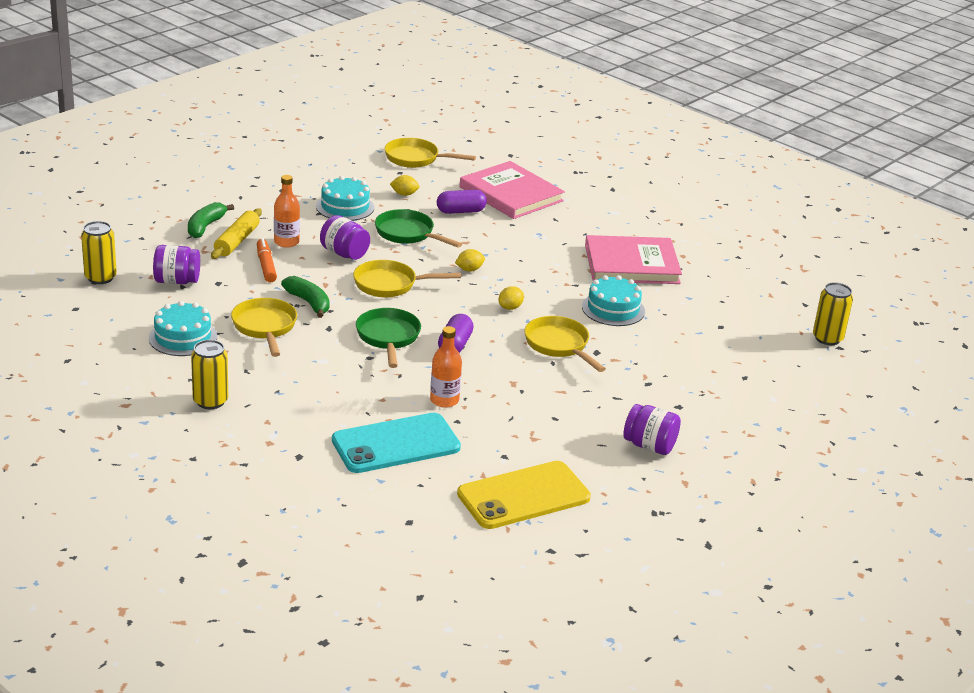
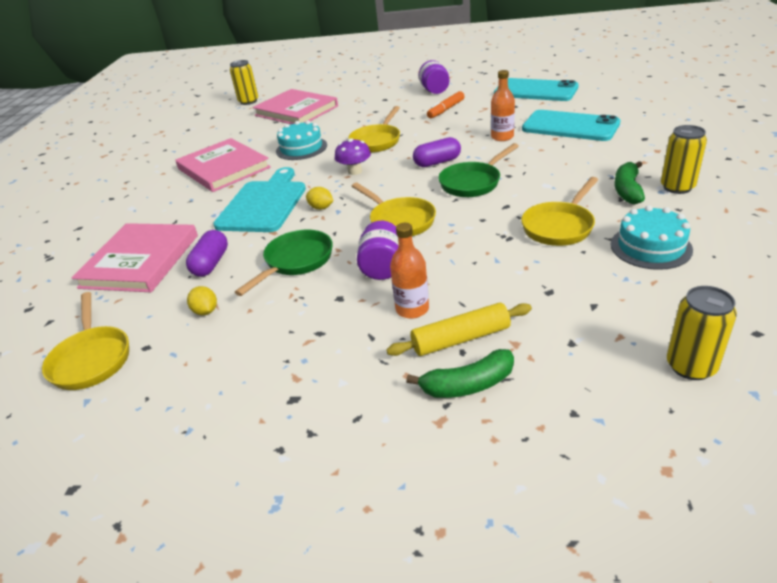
camera: 120 degrees left, 5 degrees up
purple jar [153,245,200,284] -> none
orange marker [257,238,277,283] -> orange marker moved to [427,91,465,118]
green banana [281,276,330,318] -> green banana moved to [614,161,645,204]
turquoise cake [316,176,374,221] -> none
green pan [375,209,462,248] -> green pan turned 150 degrees counterclockwise [235,230,333,296]
purple capsule [437,190,487,214] -> purple capsule turned 60 degrees clockwise [186,230,228,277]
yellow phone [457,461,591,529] -> turquoise phone [494,78,579,101]
yellow lemon [499,286,524,310] -> purple mushroom [335,138,371,175]
none -> turquoise cutting board [213,167,306,232]
none -> pink book [253,89,338,124]

